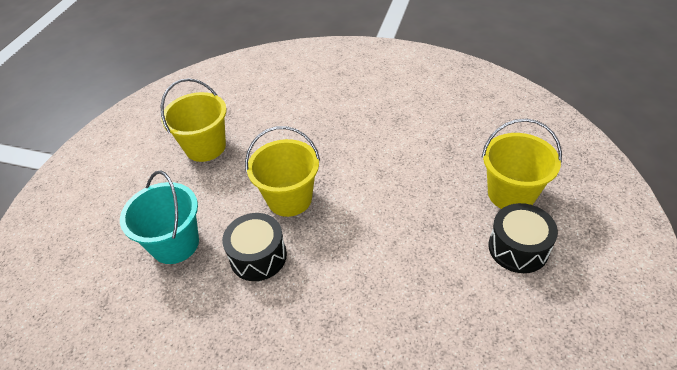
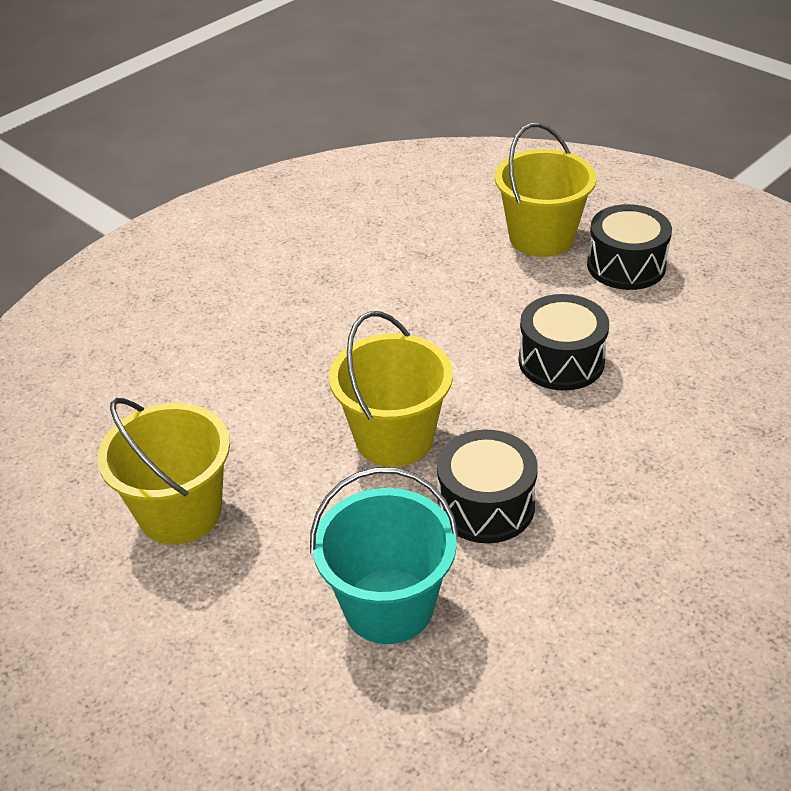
camera: 65 degrees left, 5 degrees down
none -> black drum [519,294,609,391]

